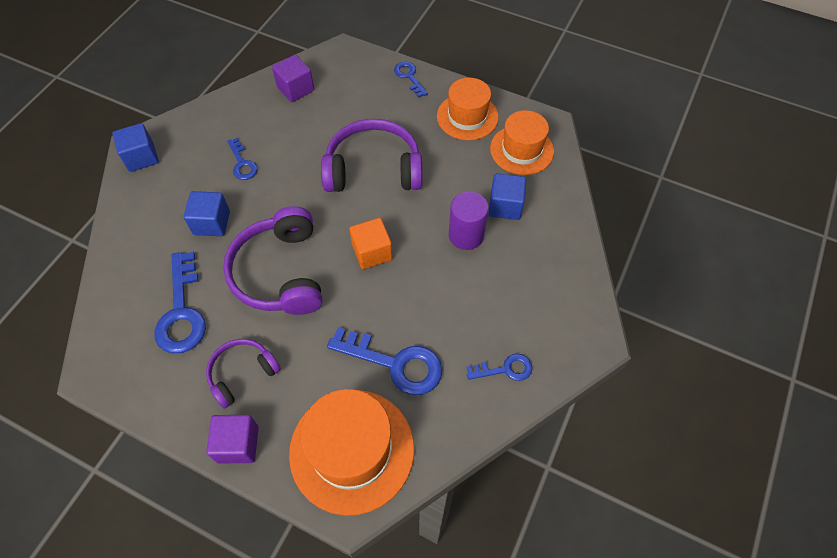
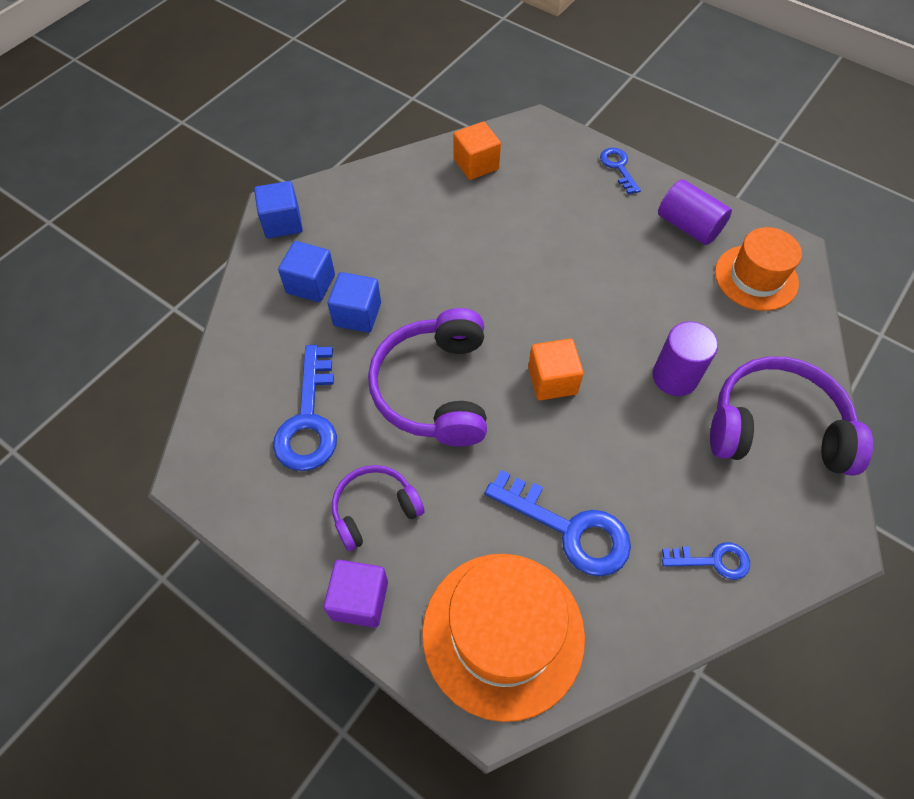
camera: 10 degrees right, 0 degrees up
blue key [227,138,258,180] -> none
purple cube [272,55,314,102] -> orange cube [453,122,501,180]
purple headphones [321,119,422,192] -> purple headphones moved to [710,357,873,475]
orange hat [437,78,499,140] -> purple cylinder [658,179,732,245]
blue cube [488,173,526,220] -> blue cube moved to [278,241,335,302]

